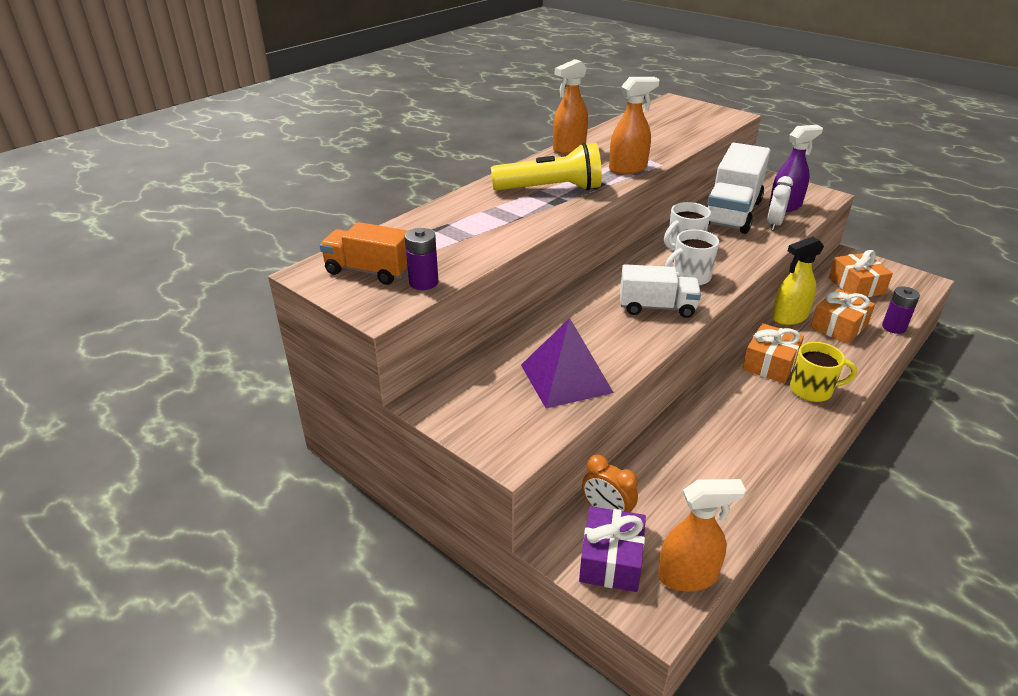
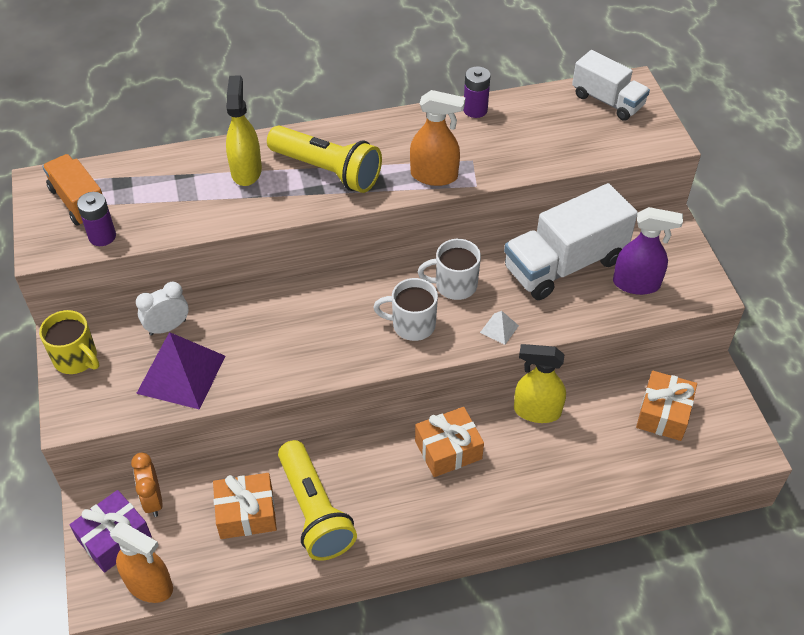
camera: 35 degrees right, 15 degrees up
orange spray bottle [553,59,588,154] -> none
white truck [620,264,701,318] -> white truck moved to [572,50,650,121]
white clock [767,176,793,231] -> white clock moved to [136,282,189,336]
yellow mug [790,342,857,402] -> yellow mug moved to [39,310,99,374]
orange gift [810,289,875,344] -> orange gift moved to [213,473,277,539]
purple battery [882,287,920,334] -> purple battery moved to [463,66,491,118]
none -> yellow spray bottle [226,76,262,186]
none -> yellow flashlight [278,440,357,561]
none -> white pyramid [480,311,519,345]

